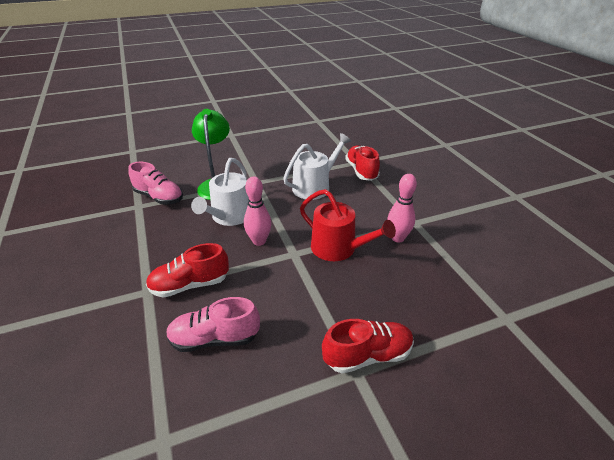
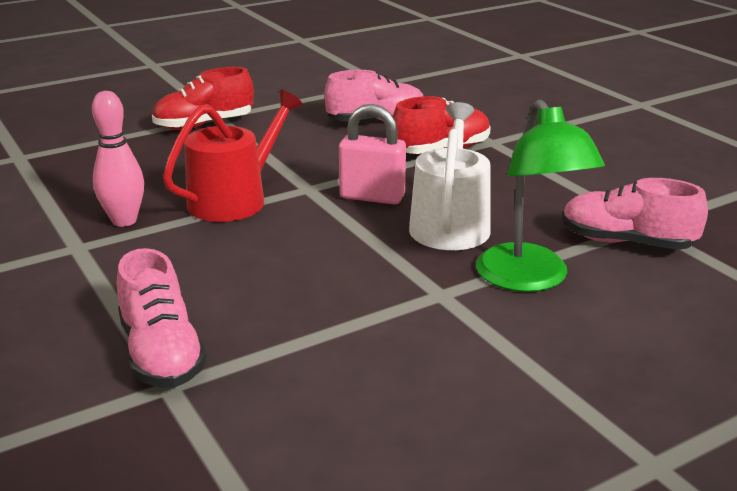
camera: 170 degrees right, 10 degrees down
pink bowling pin [244,176,272,246] -> pink padlock [339,104,406,204]
white watering can [283,133,351,200] -> none
red watering can [300,189,396,261] -> red watering can turned 105 degrees clockwise [163,90,303,222]
red shoe [345,145,380,181] -> pink shoe [117,248,207,388]

